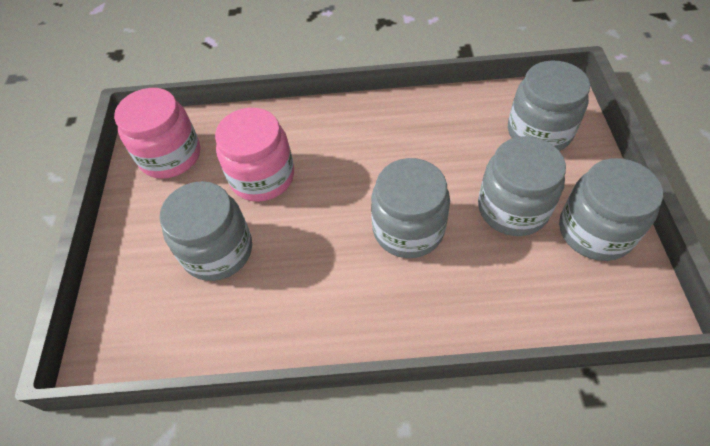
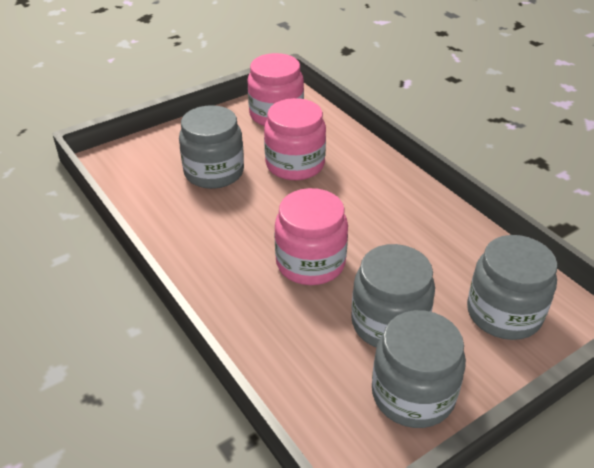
camera: 55 degrees right, 15 degrees down
grey jar [371,158,450,258] -> pink jar [275,188,348,285]

